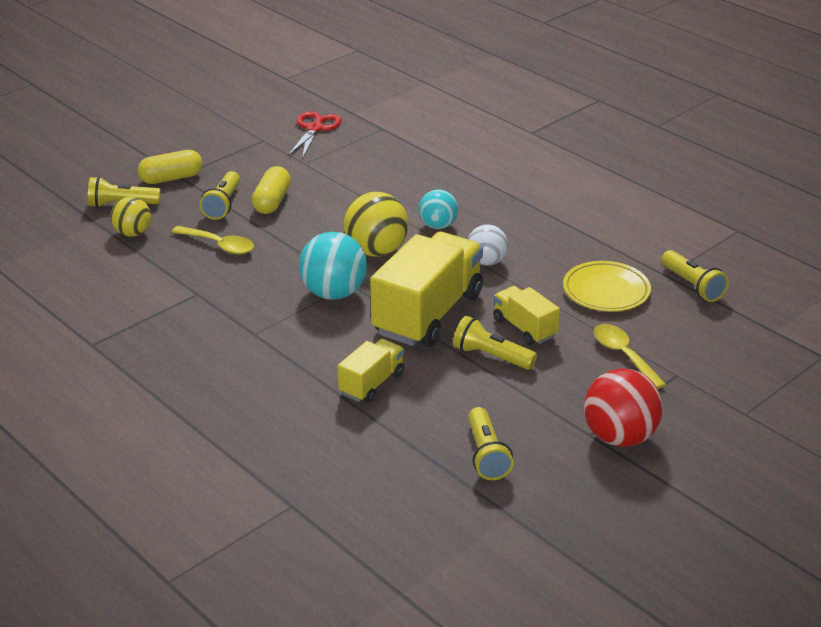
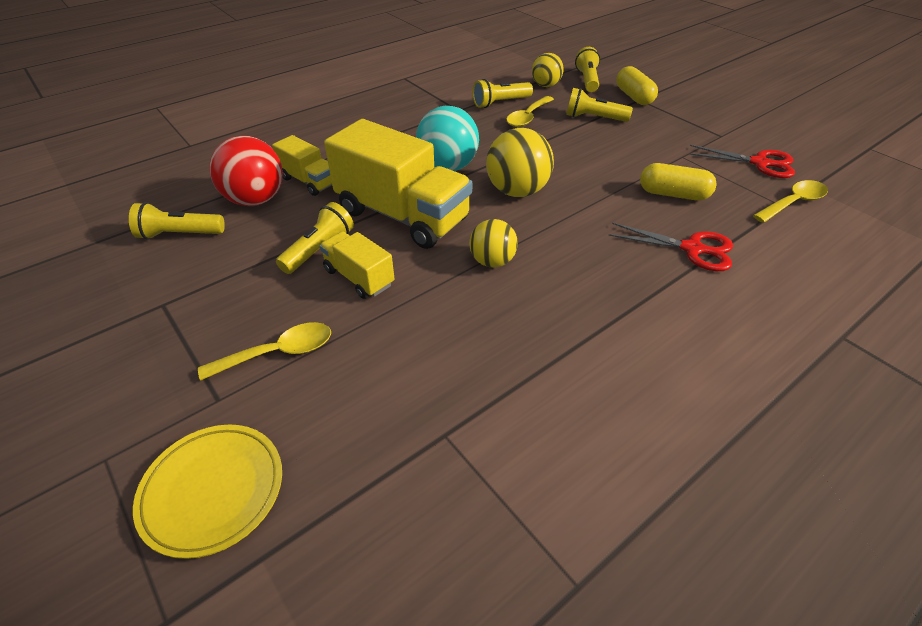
camera: 95 degrees right, 10 degrees up
yellow capsule [252,166,291,214] -> yellow capsule moved to [640,163,717,200]
turquoise ball [419,189,458,229] -> none
white ball [468,224,508,266] -> yellow ball [469,219,518,268]
yellow truck [493,286,560,345] -> yellow truck turned 105 degrees counterclockwise [319,231,394,299]
yellow plate [563,261,651,312] -> yellow plate moved to [133,425,282,559]
red ball [584,369,663,447] -> red ball moved to [209,136,283,206]
yellow flashlight [661,250,729,302] -> yellow flashlight moved to [473,79,533,108]
none -> red scissors [609,223,733,271]
none -> yellow spoon [753,180,828,223]

